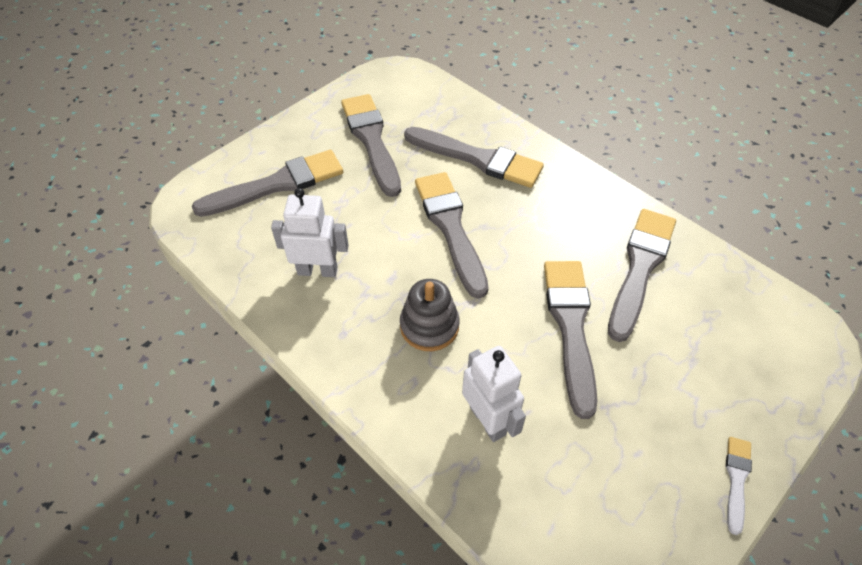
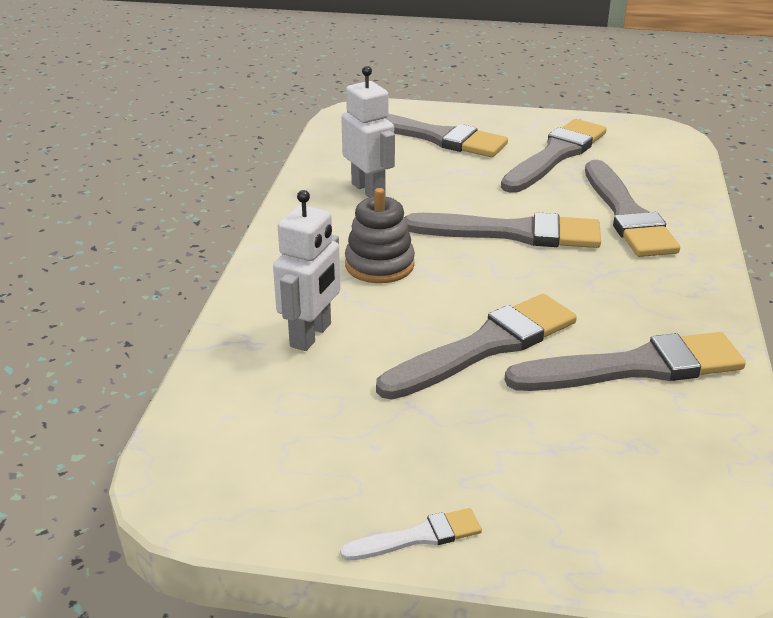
camera: 55 degrees right, 20 degrees down
grey brush [415,172,488,299] -> grey brush turned 60 degrees clockwise [405,212,601,248]

